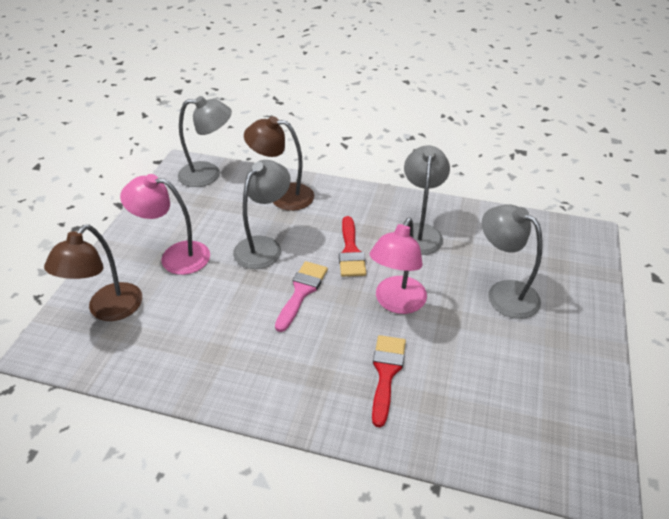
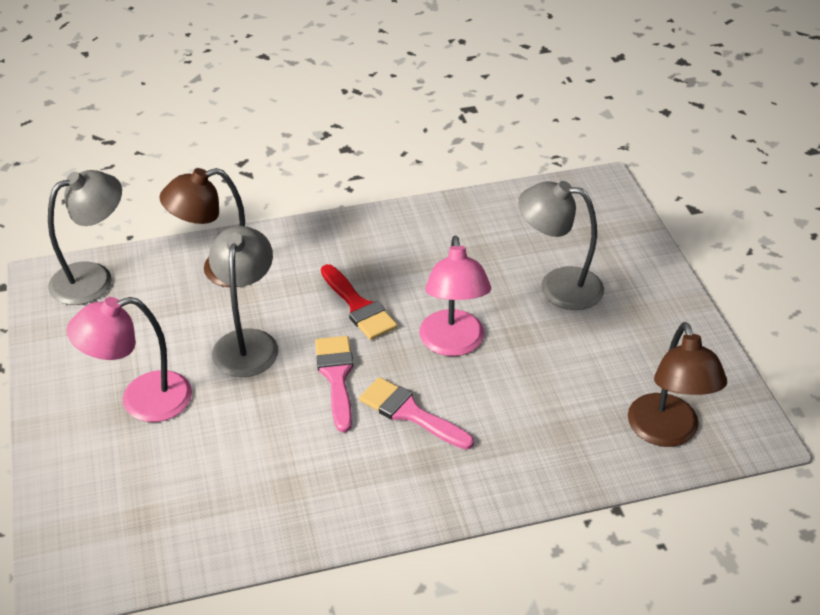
camera: 30 degrees left, 0 degrees up
brown lamp [44,225,142,321] -> brown lamp moved to [628,322,727,447]
red brush [372,335,406,427] -> none
grey lamp [404,146,450,255] -> none
none -> pink brush [359,377,474,450]

